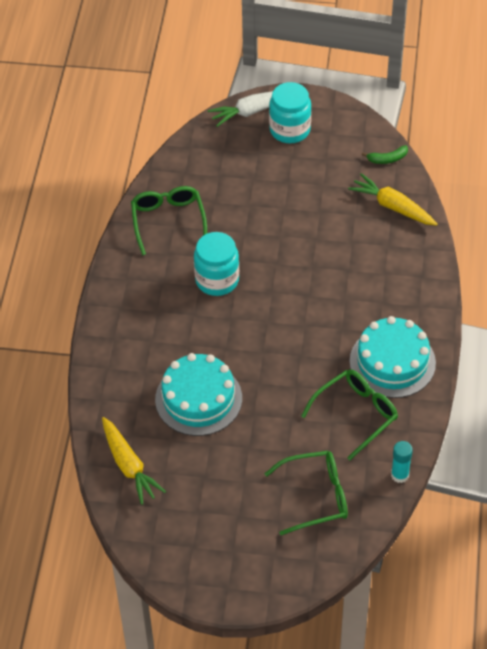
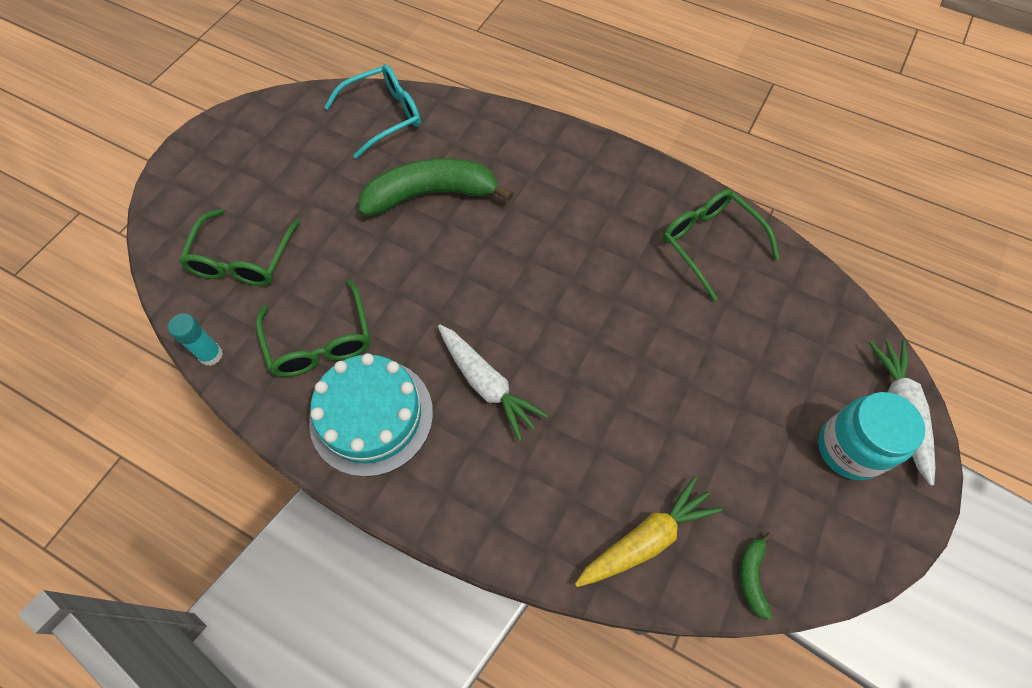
camera: 110 degrees right, 10 degrees up
yellow carrot [102,417,166,505] -> turquoise glasses [324,64,421,159]
green glasses [131,186,207,255] -> green glasses turned 135 degrees counterclockwise [663,189,780,301]
turquoise cake [155,353,242,436] -> green banana [358,158,513,216]
turquoise jar [194,232,239,296] -> none
none -> white carrot [438,324,548,441]

